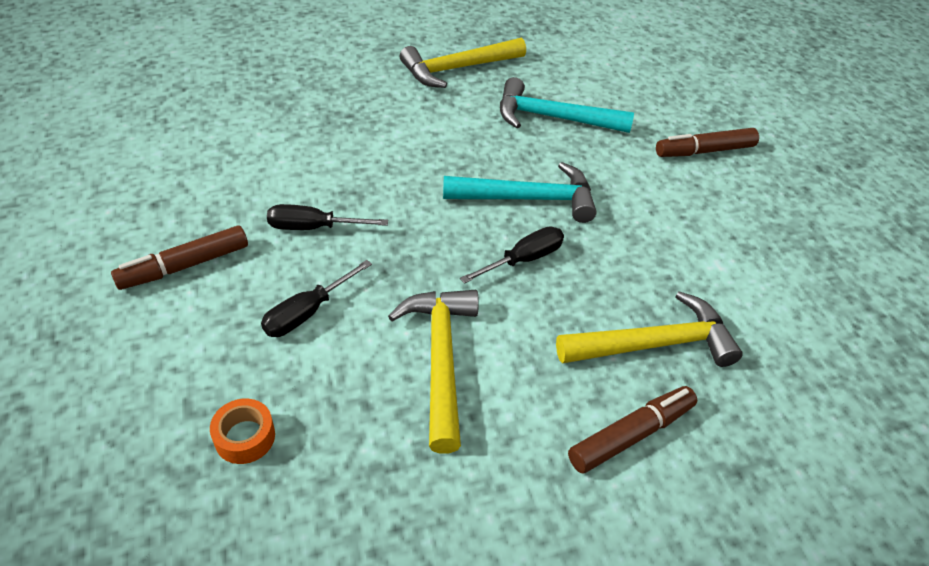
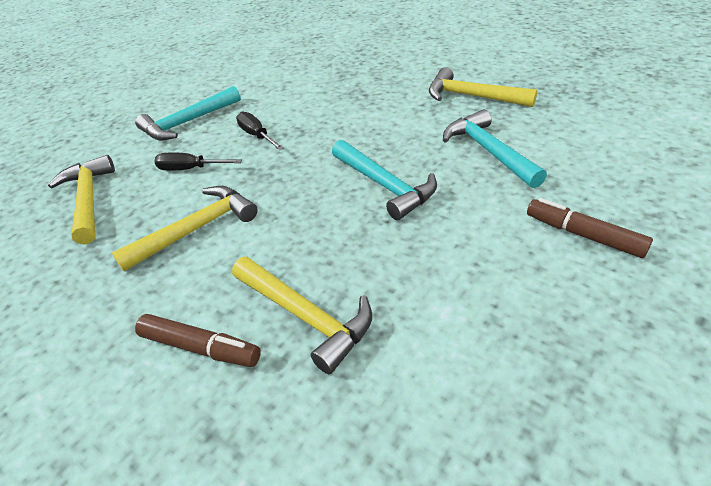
camera: 60 degrees right, 5 degrees down
brown marker [111,225,248,290] -> turquoise hammer [135,86,241,141]
orange tape [210,399,275,464] -> yellow hammer [48,155,115,244]
black screwdriver [460,226,564,284] -> none

